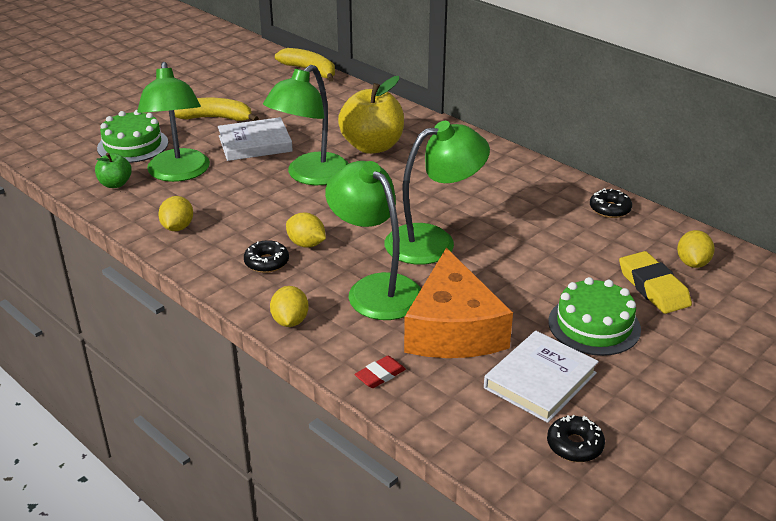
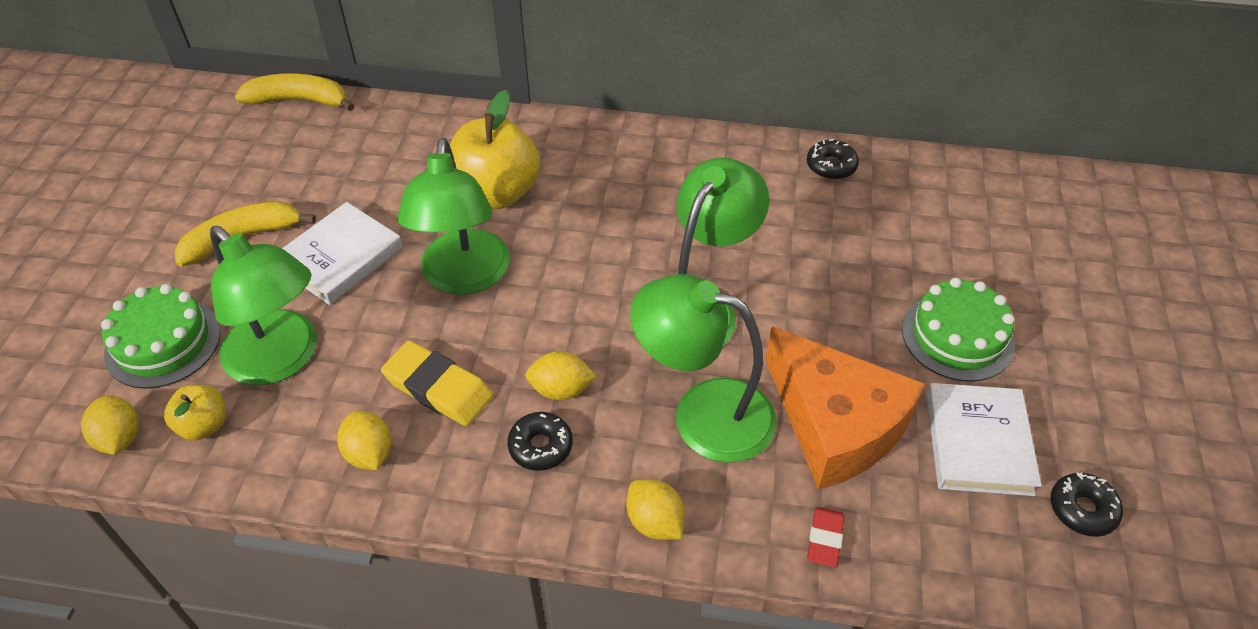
camera: 35 degrees left, 15 degrees up
green apple [95,153,132,188] -> yellow apple [164,385,226,440]
yellow eraser [619,251,692,314] -> yellow eraser moved to [381,340,493,426]
yellow lemon [677,230,715,268] -> yellow lemon moved to [81,395,139,455]

